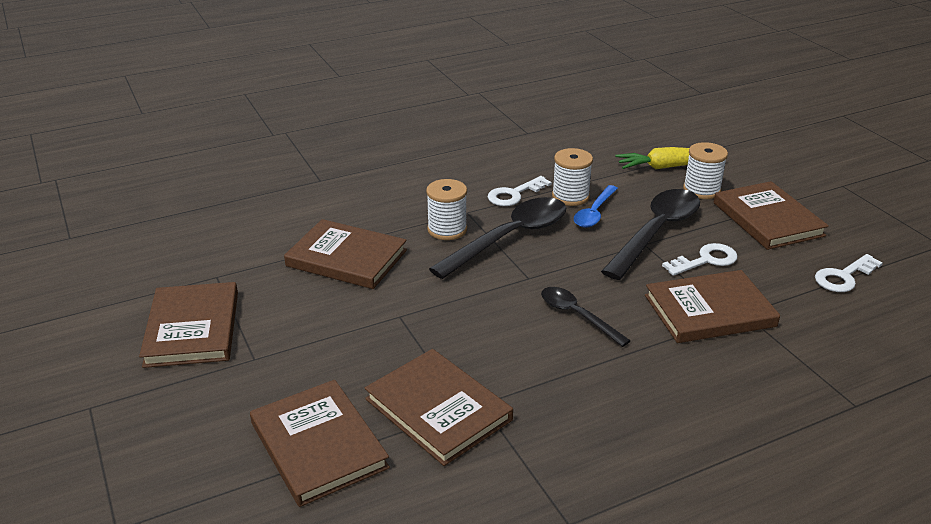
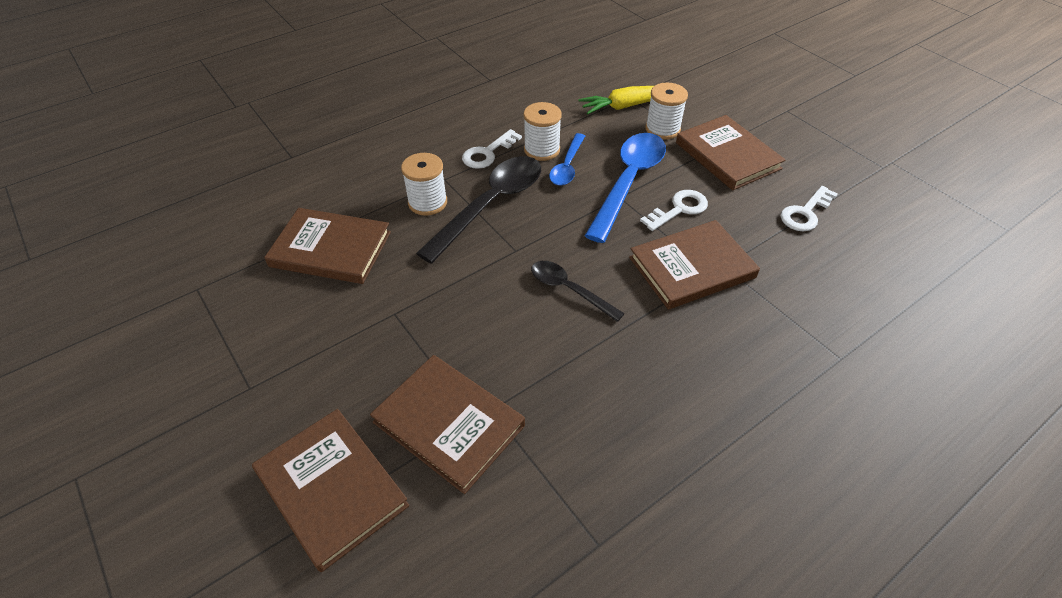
camera: 10 degrees left, 15 degrees up
brown book [139,282,238,368] -> none
black spoon [601,189,700,280] -> blue spoon [585,133,666,243]

